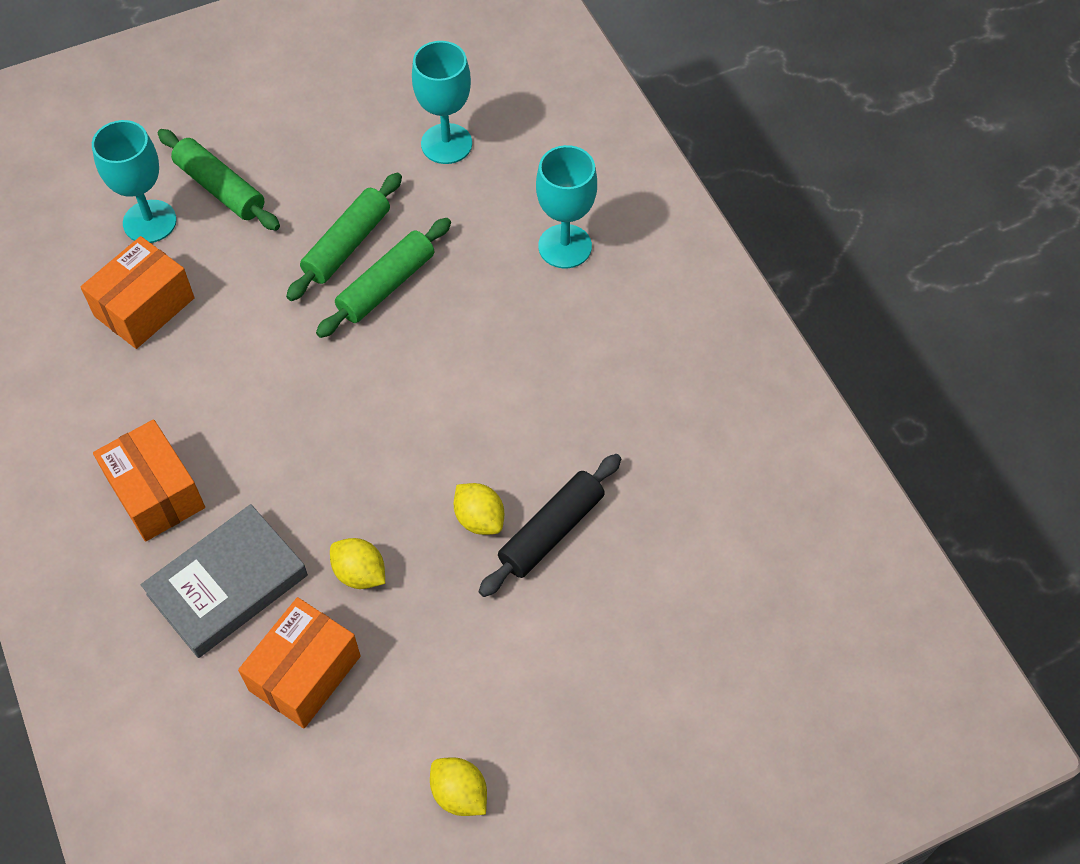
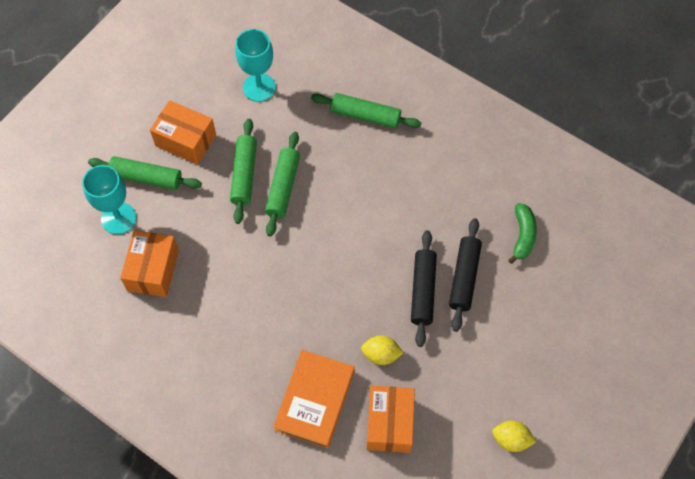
camera: 30 degrees left, 5 degrees up
orange box [93,419,205,542] -> orange box moved to [150,100,216,165]
grey book [141,504,308,658] -> orange book [273,350,355,448]
yellow lemon [454,483,504,535] -> black rolling pin [411,230,437,347]
turquoise goblet [536,145,597,268] -> green rolling pin [311,93,421,129]
none -> green banana [508,203,537,264]

